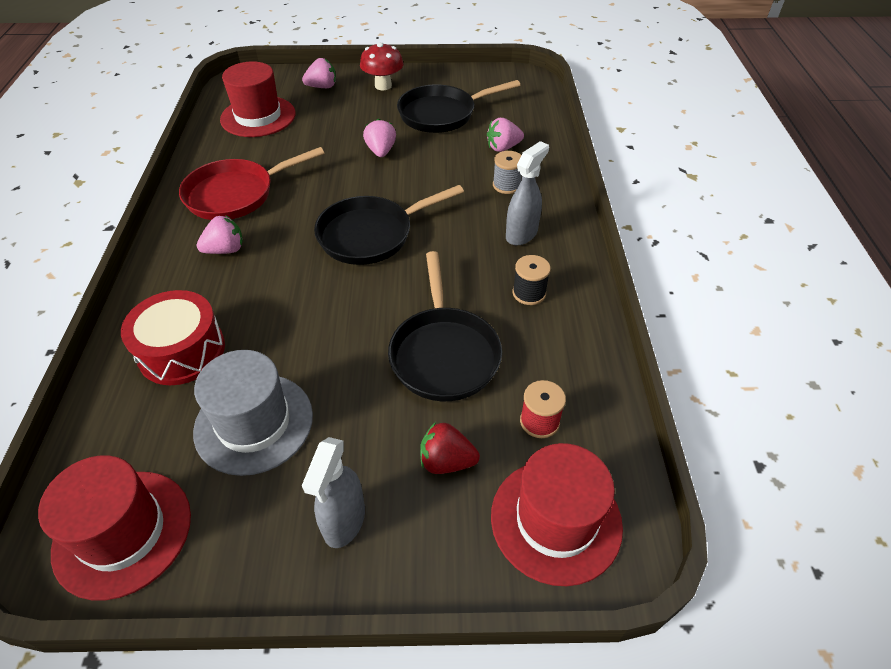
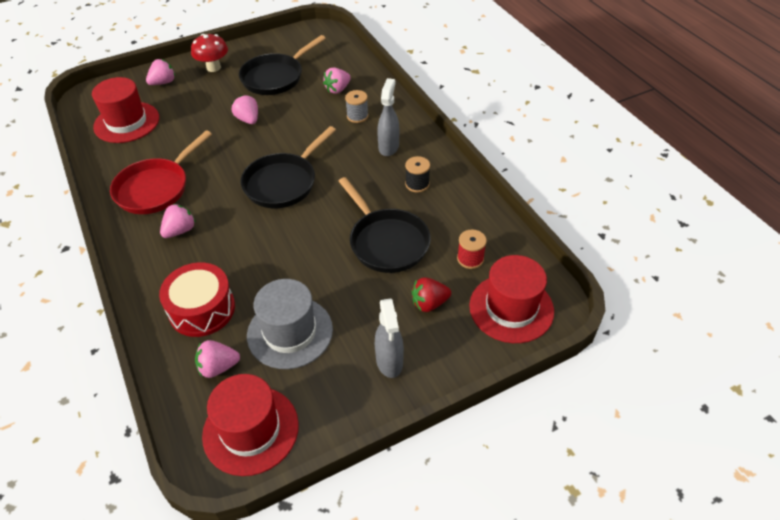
camera: 25 degrees left, 0 degrees up
none -> pink strawberry [195,340,240,378]

